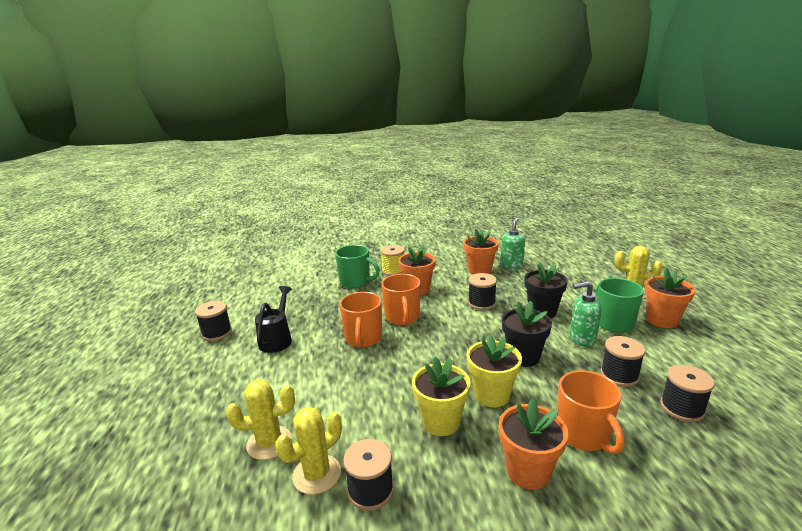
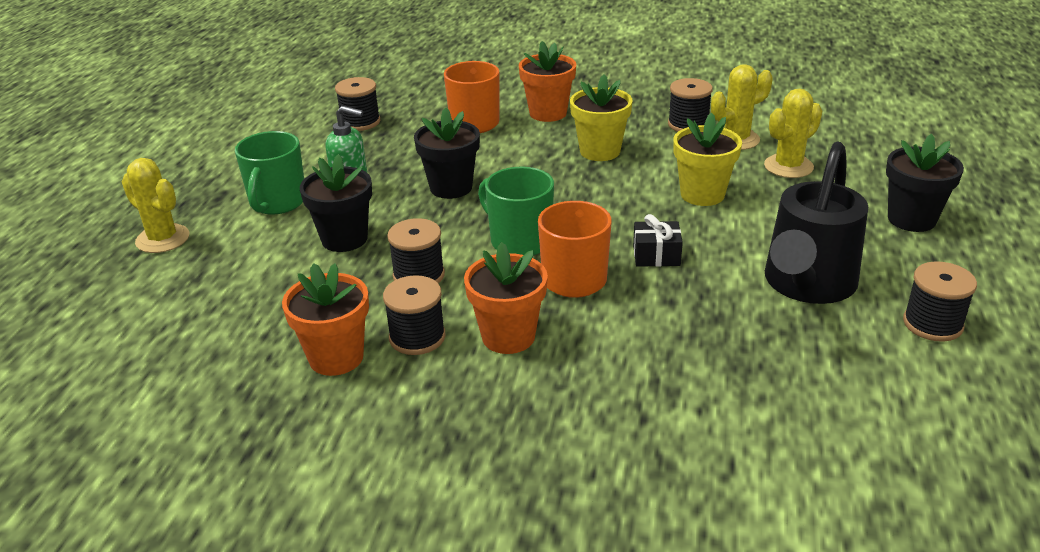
camera: 160 degrees left, 10 degrees up
yellow cactus [226,379,295,460] -> yellow cactus turned 45 degrees counterclockwise [764,88,822,178]
black watering can [255,286,292,353] -> black watering can [765,141,868,304], size x1.59
green mug [335,245,380,288] -> green mug moved to [478,167,554,256]
orange mug [339,292,382,348] -> black gift [633,214,683,267]
yellow spool [381,245,405,276] -> none
yellow flower pot [467,334,522,408] -> yellow flower pot moved to [673,113,742,206]
green soap dispenser [500,218,525,269] -> none
black spool [601,336,646,387] -> black spool moved to [383,275,446,355]
orange flower pot [645,268,695,328] -> none
none -> black flower pot [886,134,964,232]

